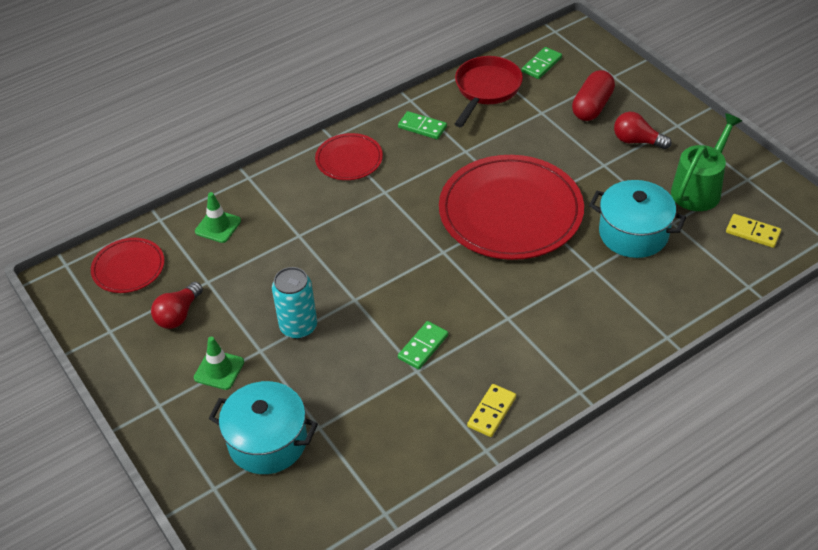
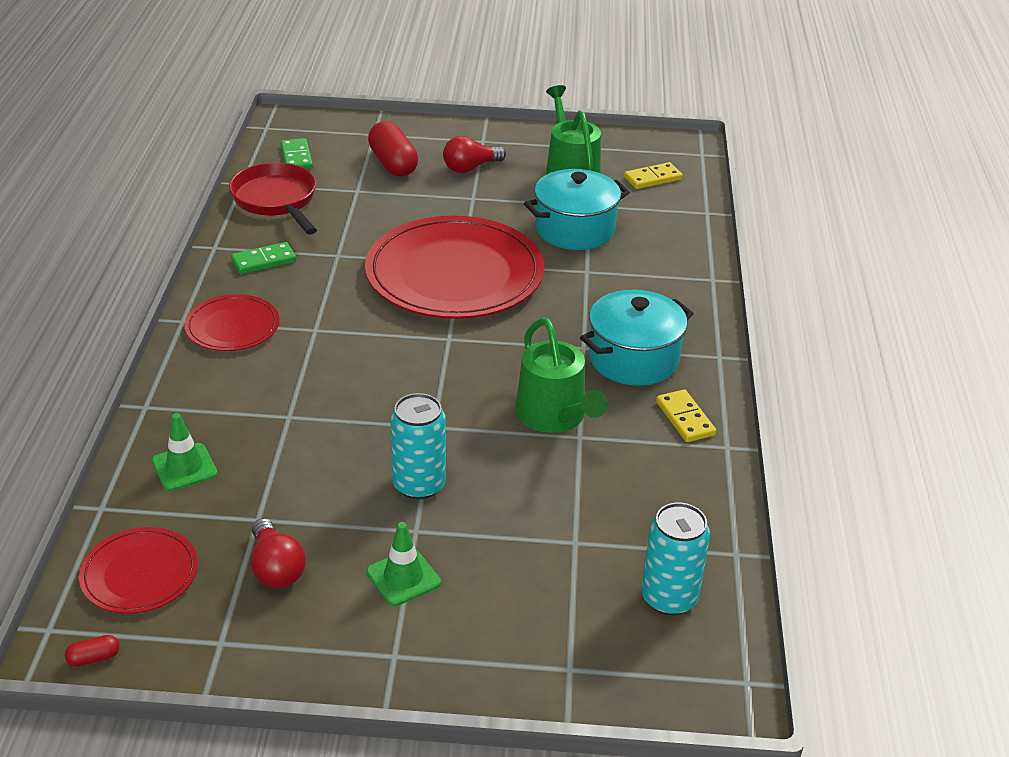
camera: 55 degrees left, 10 degrees down
turquoise pot [209,381,318,474] -> turquoise pot moved to [580,290,694,386]
green domino [398,321,448,370] -> green watering can [515,318,608,433]
none -> red capsule [65,635,119,667]
none -> turquoise can [641,503,710,615]

